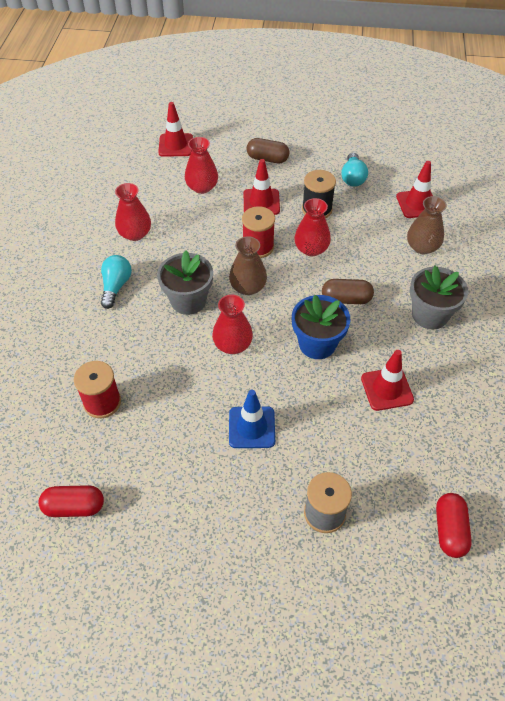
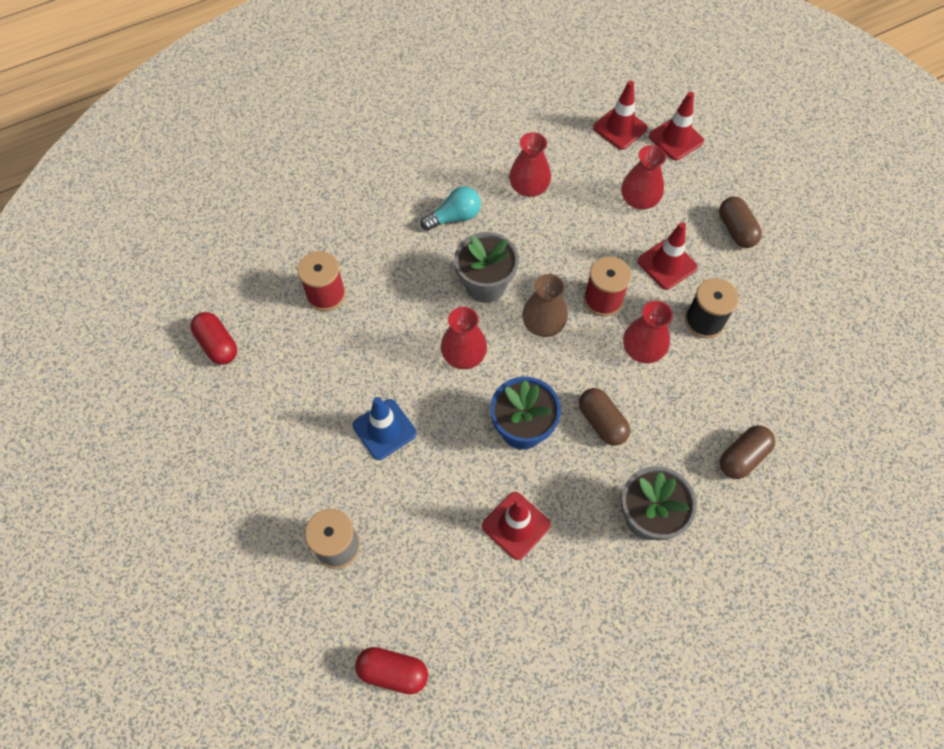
camera: 55 degrees right, 10 degrees up
turquoise light bulb [341,152,368,187] -> none
red traffic cone [396,161,433,218] -> red traffic cone moved to [593,80,648,150]
brown vase [407,196,447,254] -> brown capsule [720,425,775,479]
red capsule [436,493,472,558] -> red capsule turned 45 degrees clockwise [355,647,428,694]

